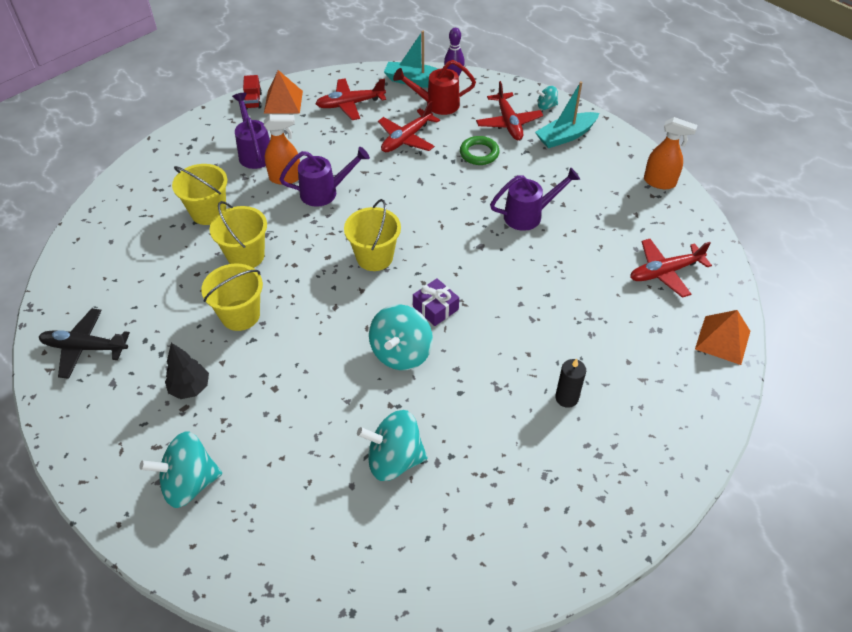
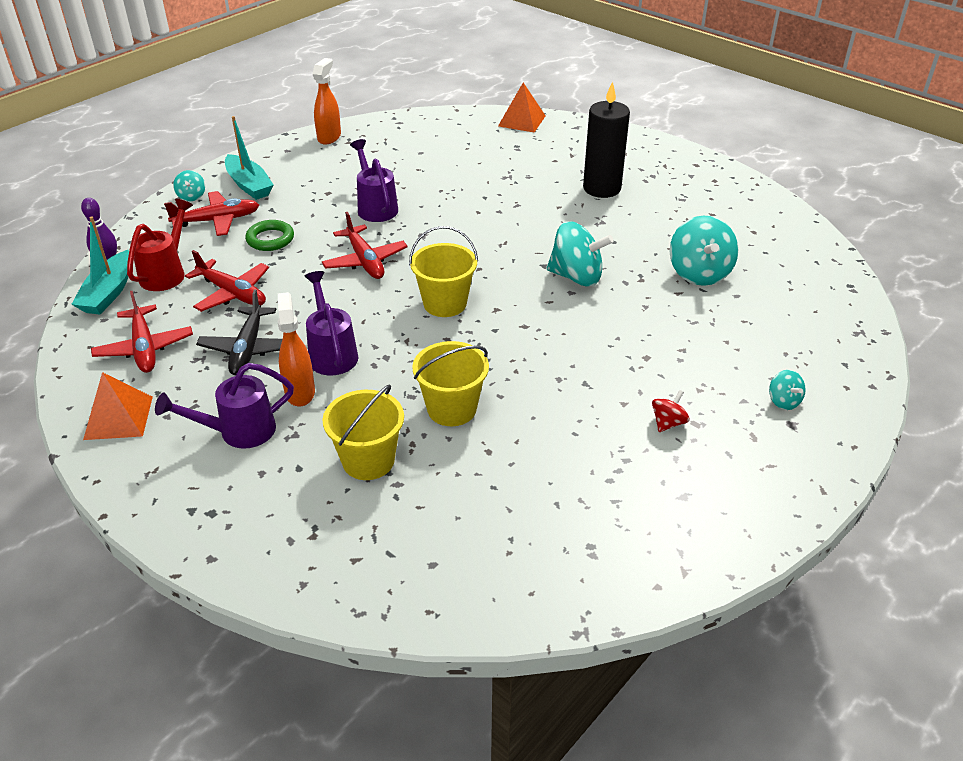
camera: 95 degrees left, 10 degrees down
black plane [39,309,130,379] -> black plane moved to [196,289,282,375]
turquoise spinning top [140,431,222,508] -> turquoise spinning top [769,370,806,410], size x0.50
black tree [165,343,209,399] -> red spinning top [652,390,690,432]
yellow bucket [201,263,263,331] -> none
red truck [243,75,262,109] -> none
red watering can [393,60,476,115] -> red watering can turned 150 degrees counterclockwise [127,199,193,291]
purple gift [413,278,459,326] -> none
black candle [555,359,586,408] -> black candle [583,81,630,198], size x1.84
red plane [630,239,712,298] -> red plane moved to [322,212,408,279]

